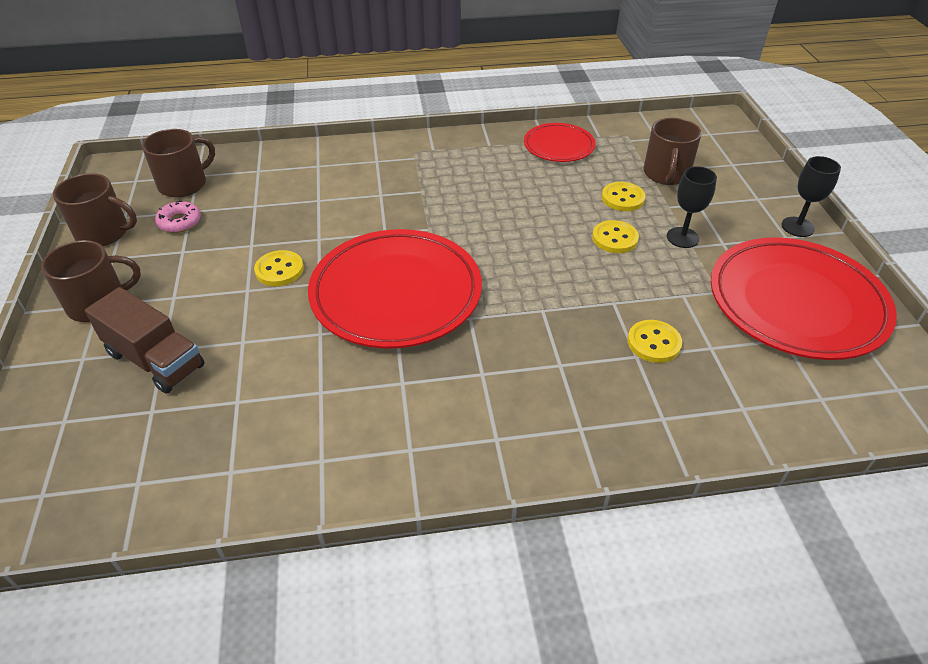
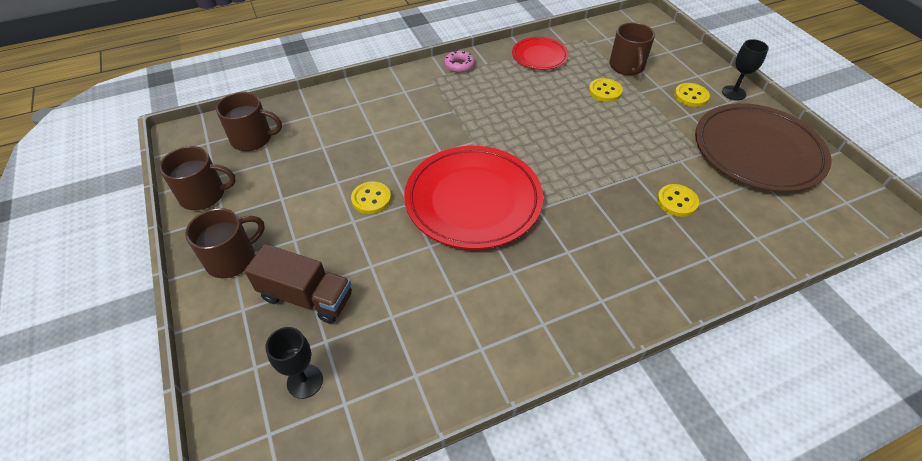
camera: 15 degrees left, 5 degrees up
brown mug [142,129,215,197] -> brown mug turned 60 degrees clockwise [216,92,282,151]
pink donut [155,201,201,233] -> pink donut moved to [444,50,475,73]
yellow button [592,220,639,253] -> yellow button moved to [674,83,710,107]
black goblet [667,166,717,248] -> black goblet moved to [265,327,323,399]
red plate [711,237,897,360] -> brown plate [695,103,832,192]

